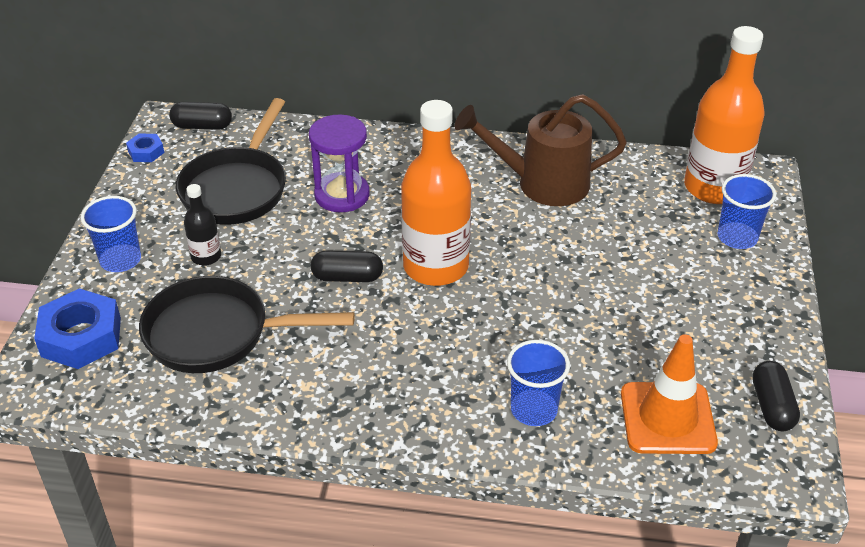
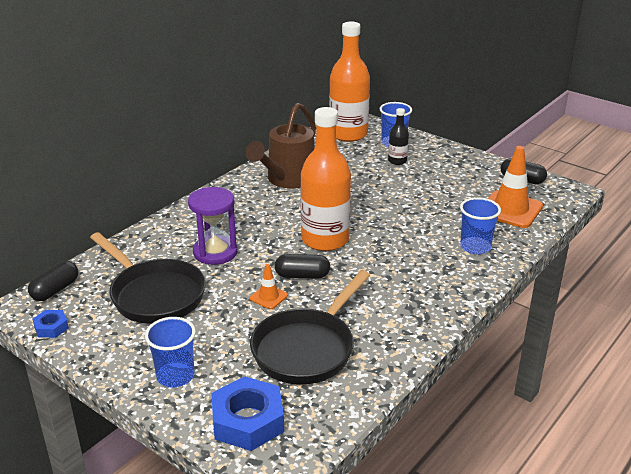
camera: 60 degrees left, 10 degrees down
black bottle [184,184,221,266] -> black bottle moved to [388,108,409,165]
black capsule [311,250,383,282] -> black capsule turned 60 degrees clockwise [275,254,330,279]
none -> orange traffic cone [250,264,288,309]

